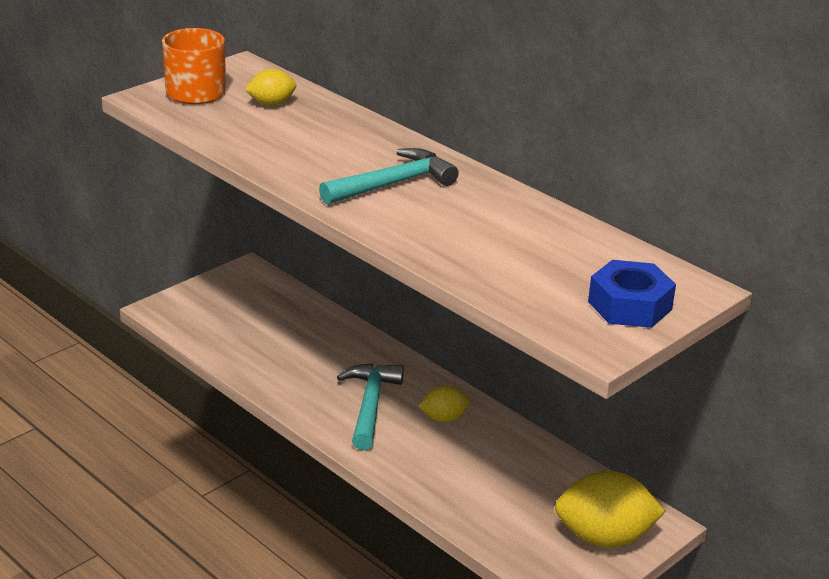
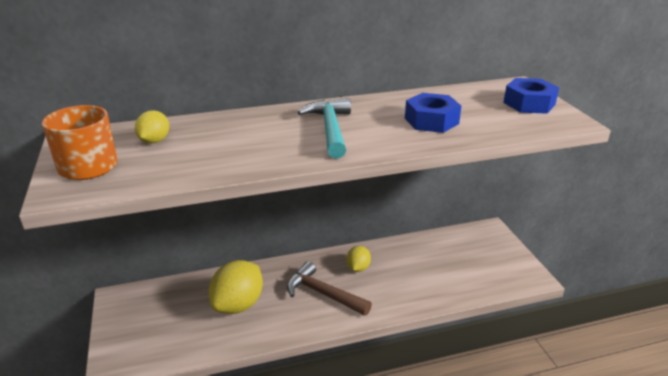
camera: 60 degrees left, 0 degrees up
turquoise hammer [337,363,404,450] -> brown hammer [287,261,372,316]
yellow lemon [555,471,666,548] -> yellow lemon moved to [209,260,263,314]
none -> blue nut [405,93,461,133]

